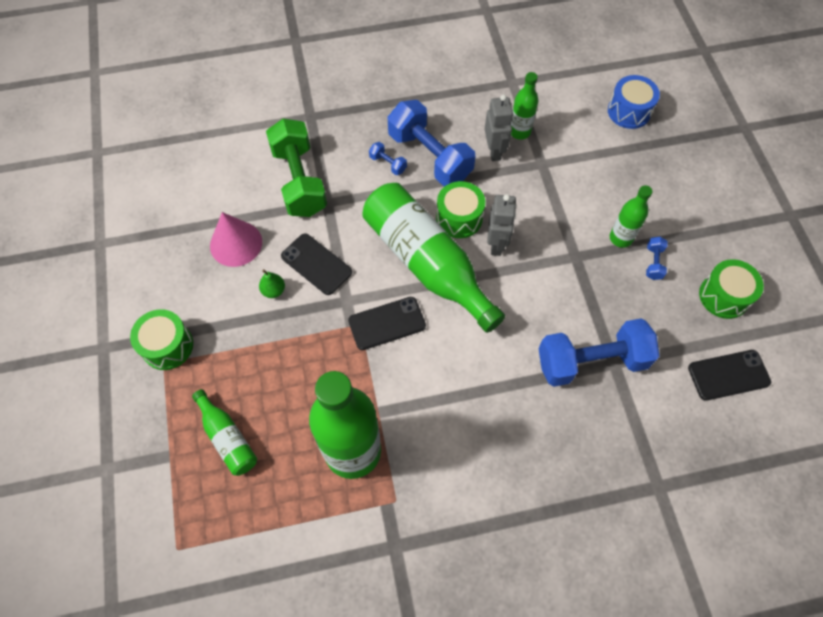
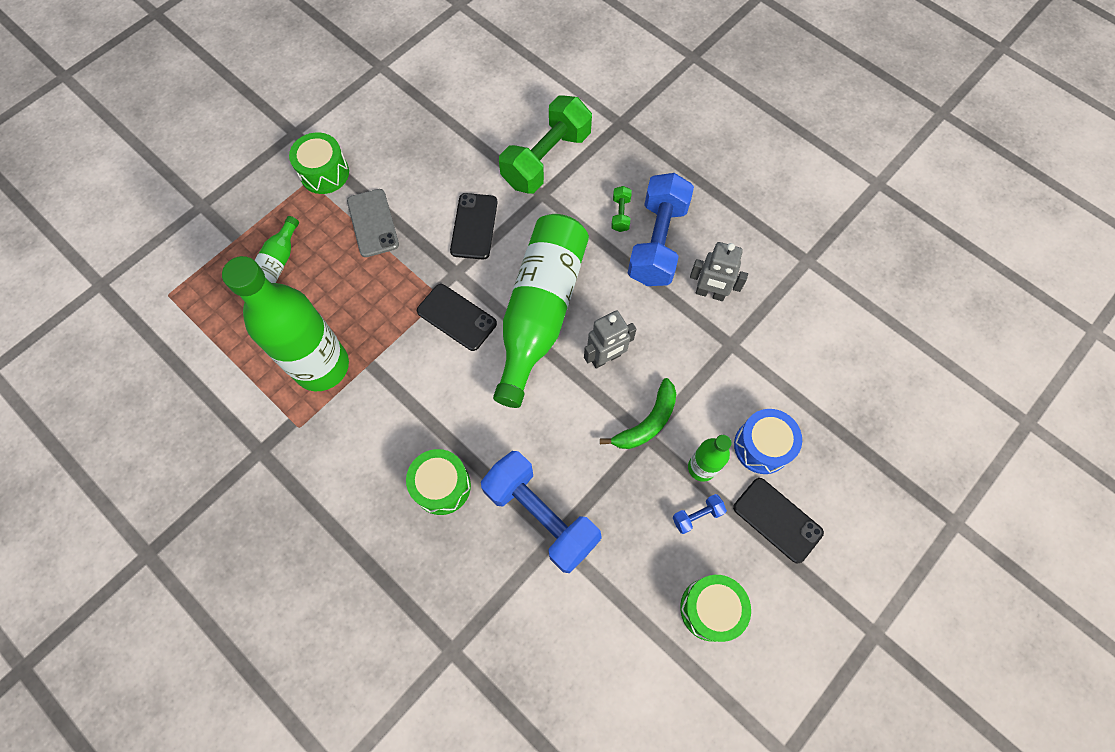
camera: 55 degrees right, 5 degrees up
pink cone [210,212,262,267] -> none
green pear [259,269,285,298] -> none
blue dumbbell [369,142,407,175] -> green dumbbell [611,186,632,232]
green drum [436,181,485,238] -> green drum moved to [406,449,471,515]
grey robot [484,94,513,161] -> grey robot turned 60 degrees clockwise [690,242,748,301]
green bottle [511,72,538,140] -> none
blue drum [608,75,660,129] -> blue drum moved to [734,409,802,474]
black phone [688,350,771,401] -> black phone moved to [733,478,824,563]
none -> grey phone [347,189,399,257]
none -> green banana [600,378,676,449]

